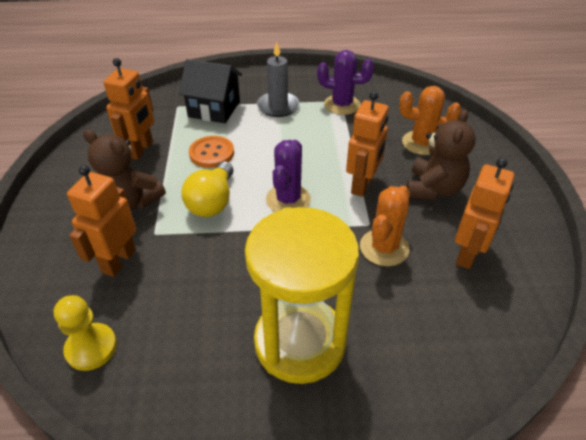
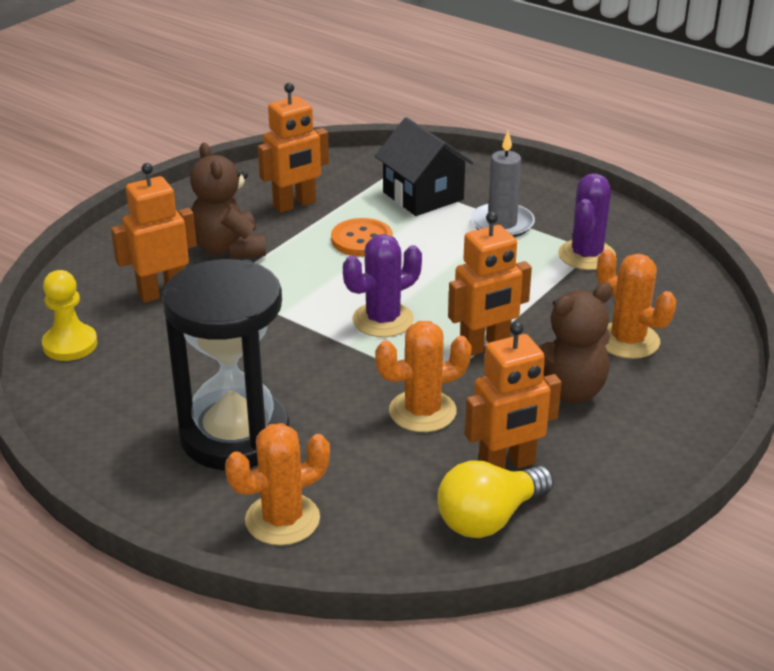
camera: 40 degrees right, 10 degrees down
yellow light bulb [181,161,233,217] -> yellow light bulb moved to [438,460,554,538]
yellow hourglass [245,207,359,384] -> black hourglass [162,259,289,470]
purple cactus [317,50,374,115] -> purple cactus turned 60 degrees clockwise [558,173,616,270]
none -> orange cactus [225,423,330,546]

